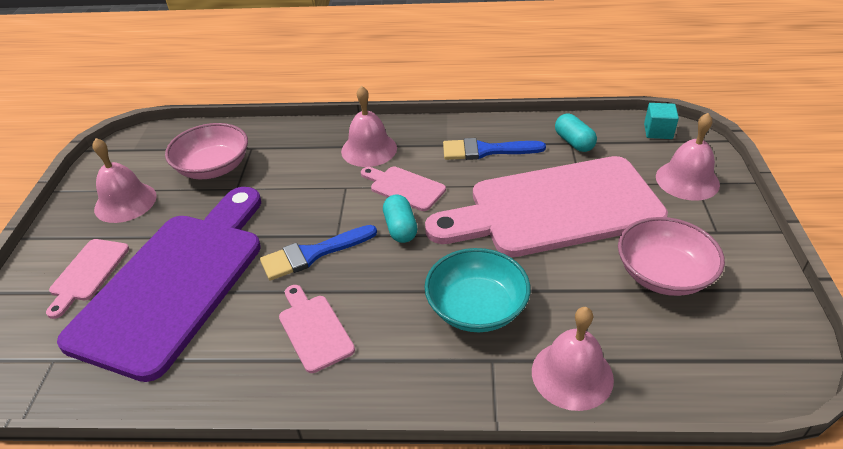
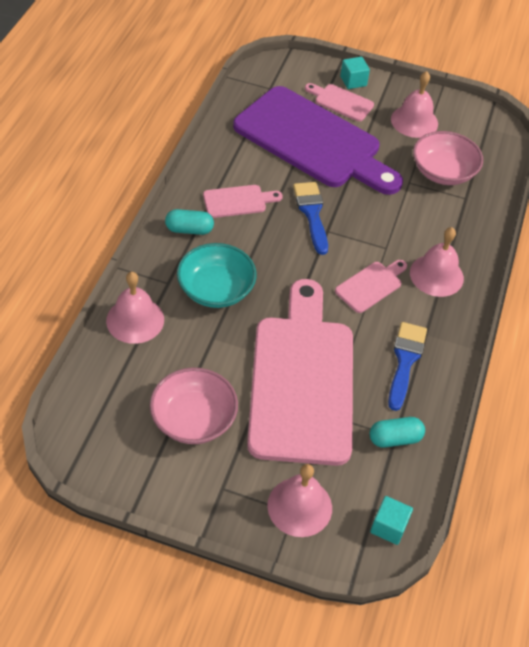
camera: 100 degrees right, 10 degrees up
turquoise capsule [383,194,417,243] -> turquoise capsule moved to [165,209,214,235]
none -> turquoise cube [340,57,370,89]

